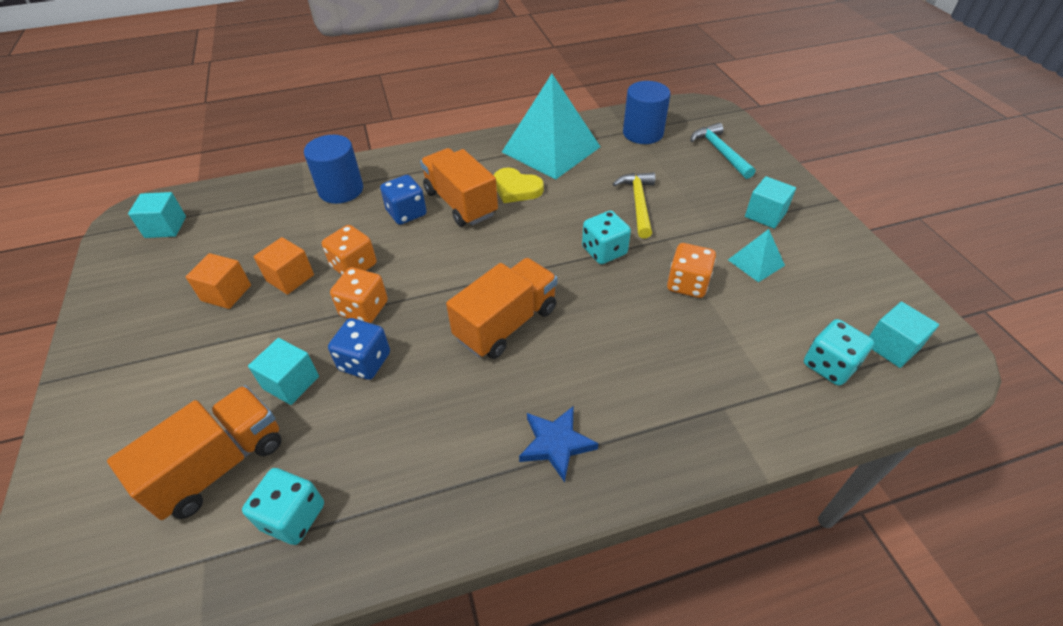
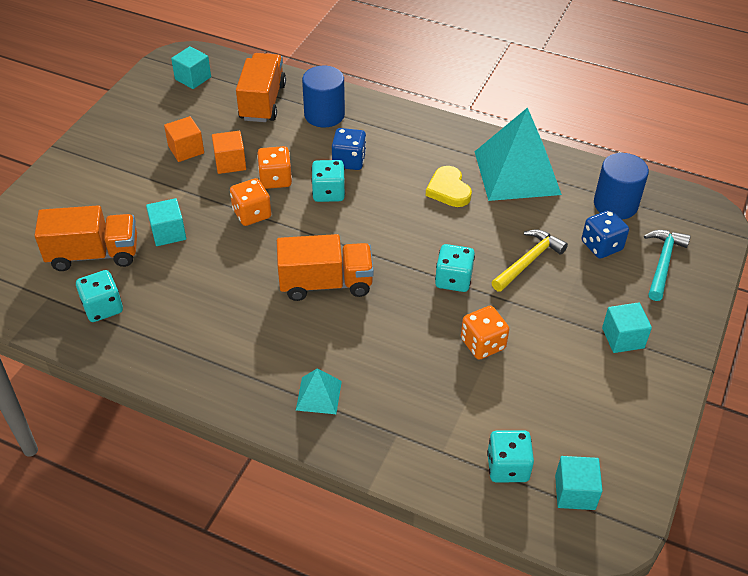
camera: 40 degrees right, 0 degrees up
blue dice [328,318,390,380] -> blue dice moved to [582,210,629,259]
orange truck [420,148,498,227] -> orange truck moved to [236,53,286,122]
blue star [519,406,599,482] -> none
turquoise pyramid [728,229,785,283] -> turquoise pyramid moved to [296,368,342,414]
none -> turquoise dice [311,160,345,202]

